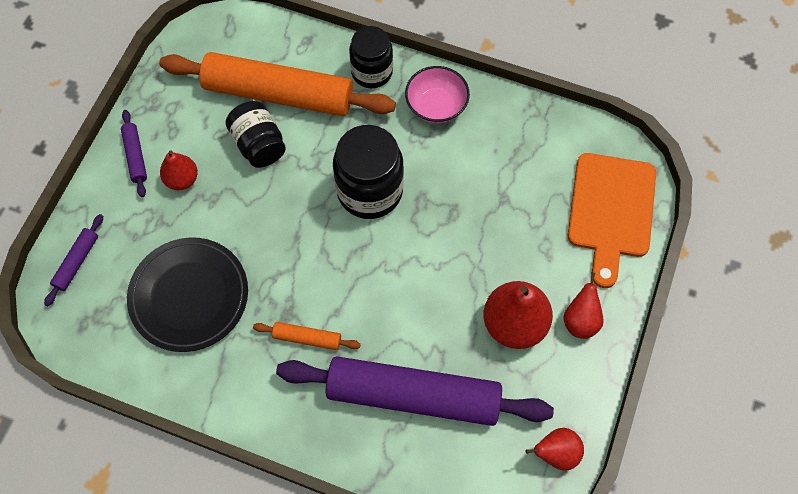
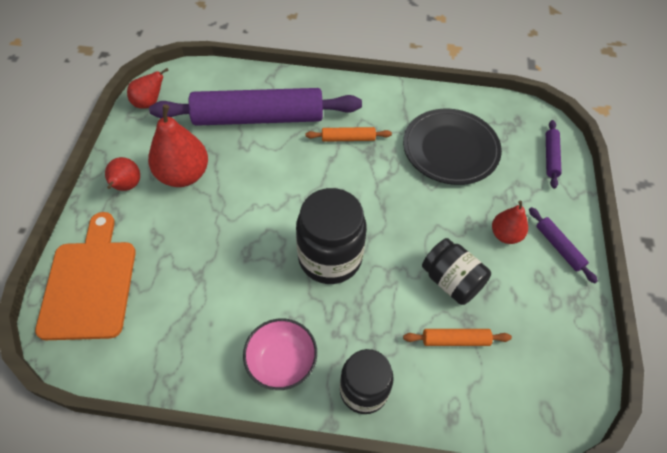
camera: 165 degrees right, 10 degrees down
orange rolling pin [159,52,396,116] -> orange rolling pin [403,329,512,346], size x0.41

